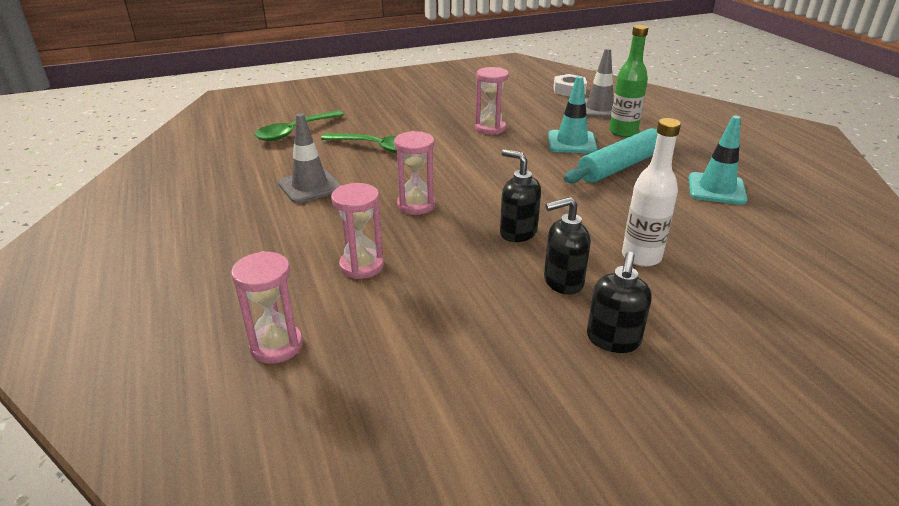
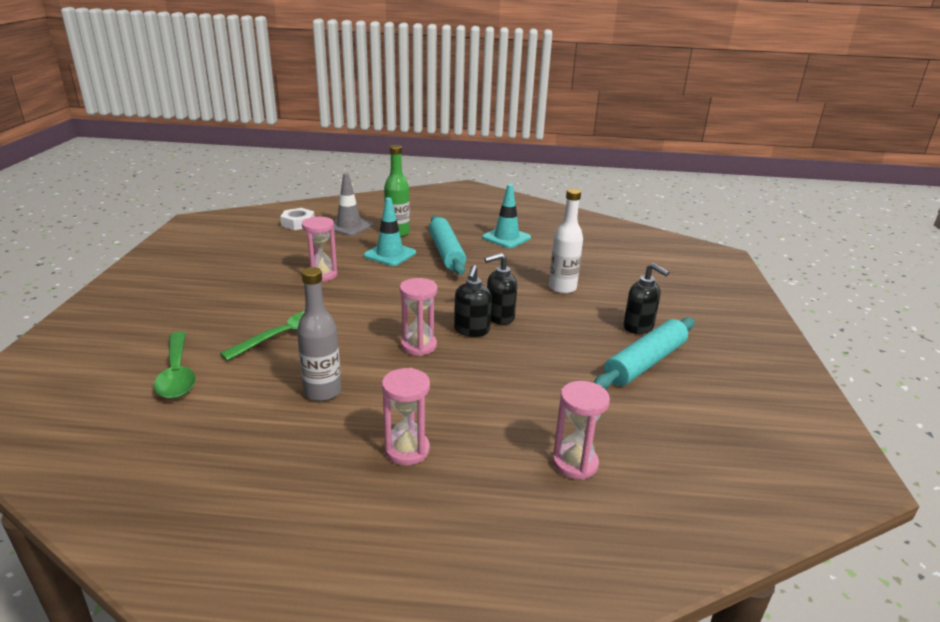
camera: 65 degrees left, 5 degrees down
grey traffic cone [278,113,341,203] -> grey bottle [297,267,341,401]
pink hourglass [331,183,384,279] -> pink hourglass moved to [382,368,430,465]
black soap dispenser [544,197,590,295] -> black soap dispenser moved to [454,265,492,337]
none -> turquoise rolling pin [594,317,694,389]

